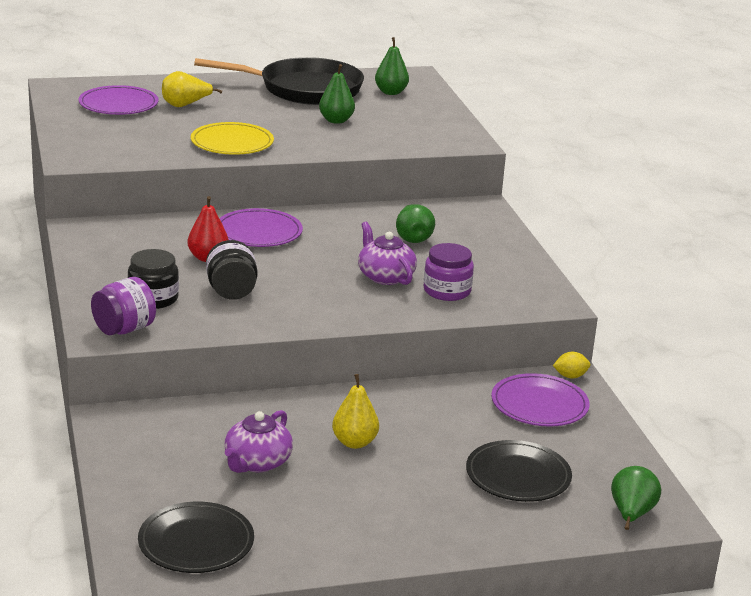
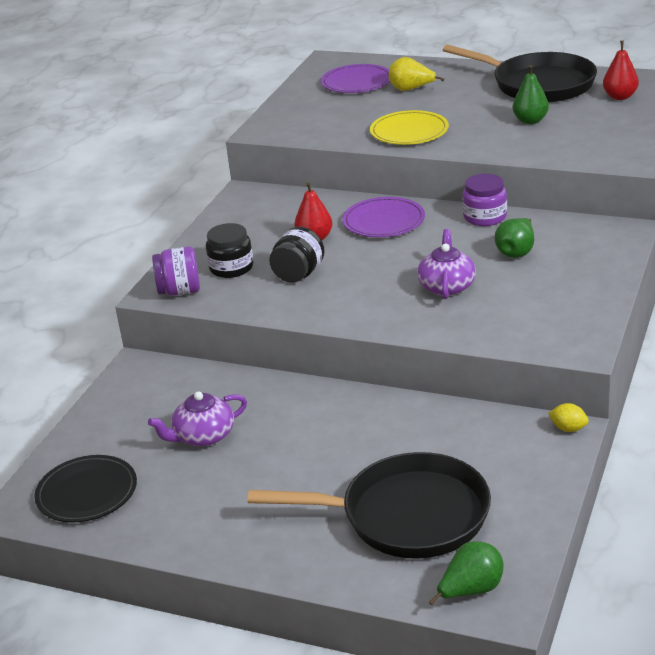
camera: 40 degrees right, 5 degrees up
yellow pear [332,374,379,449] -> none
green pear [375,37,409,95] -> red pear [603,41,639,100]
purple jar [424,243,474,301] -> purple jar moved to [462,174,507,226]
black plate [466,440,572,502] -> black pan [248,452,491,559]
purple plate [491,373,590,427] -> none

